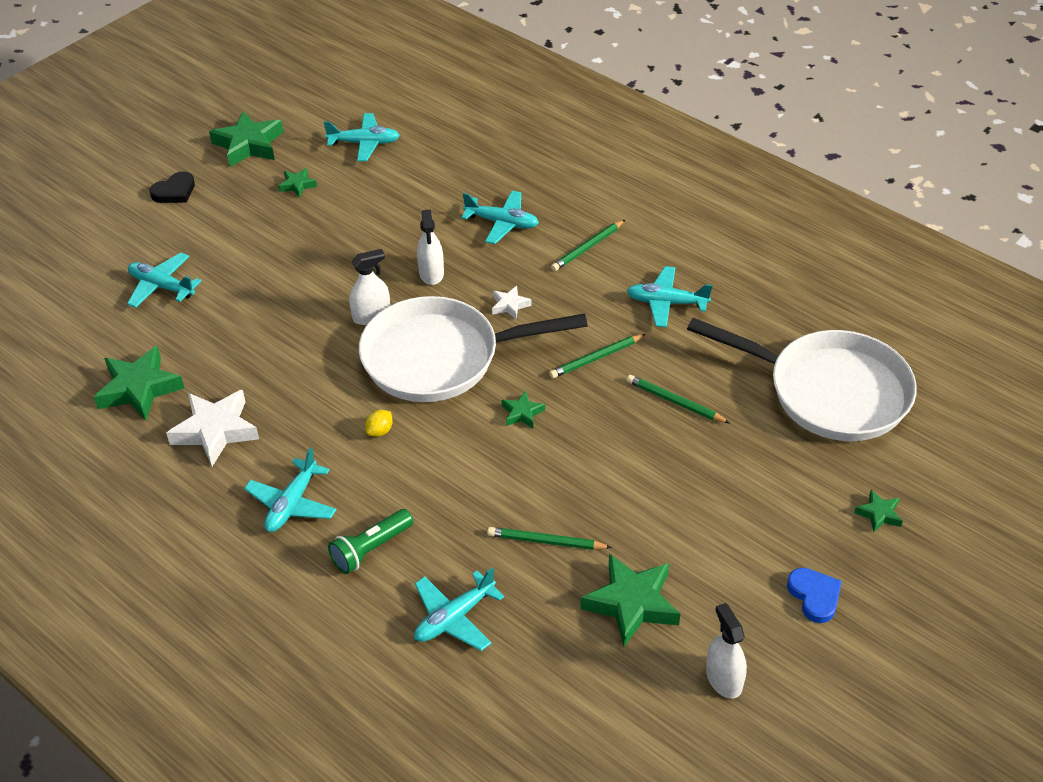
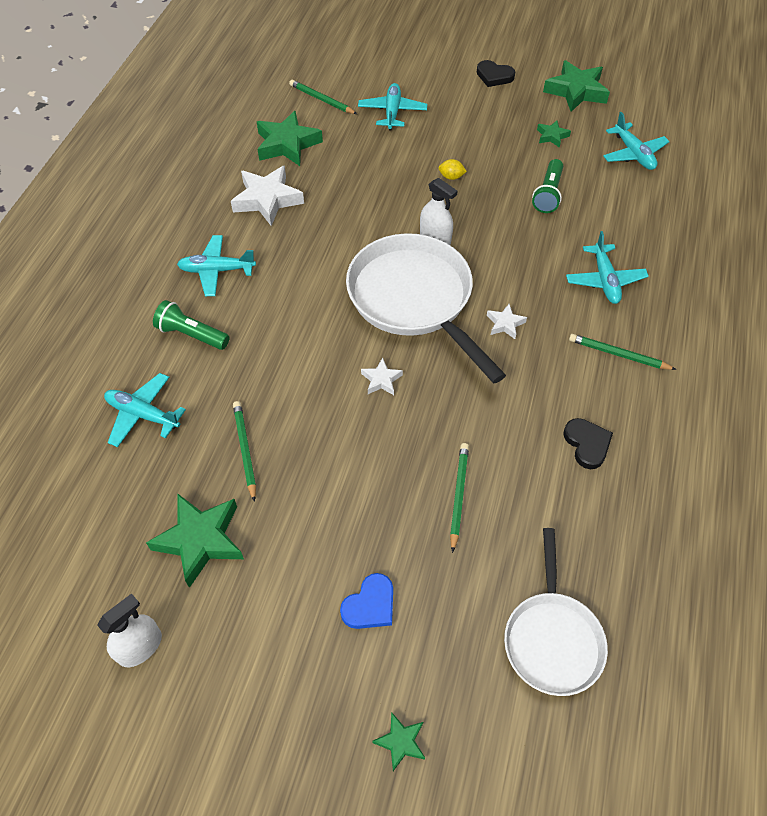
camera: 65 degrees right, 10 degrees up
yellow lemon [365,410,393,437] -> yellow lemon moved to [439,159,467,180]
white spray bottle [417,209,444,285] -> none
green star [502,391,545,428] -> white star [361,358,403,395]
green pencil [549,334,646,378] -> green pencil moved to [289,80,357,114]
turquoise plane [627,266,712,327] -> black heart [563,418,613,469]
white pan [687,318,917,441] -> white pan [504,528,608,696], size x0.62
blue heart [787,568,842,623] -> blue heart moved to [340,573,393,629]
none -> green flashlight [532,159,563,213]

